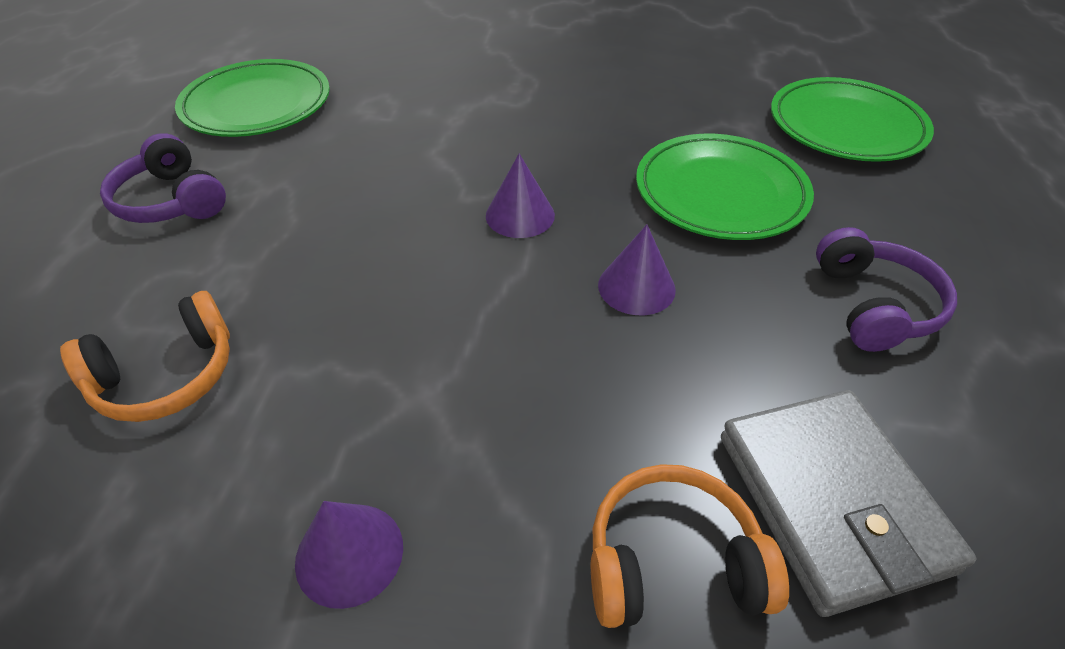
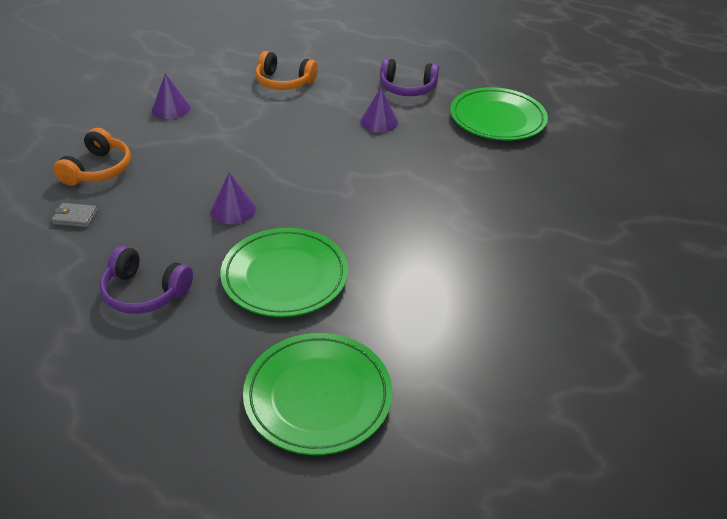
camera: 110 degrees right, 5 degrees down
orange headphones [60,291,230,422] -> orange headphones turned 60 degrees counterclockwise [256,51,318,90]
purple headphones [100,133,226,223] -> purple headphones turned 150 degrees counterclockwise [380,58,439,96]
purple cone [486,153,555,238] -> purple cone moved to [360,87,398,133]
grey wallet [721,390,976,617] -> grey wallet [51,203,97,227], size x0.40

